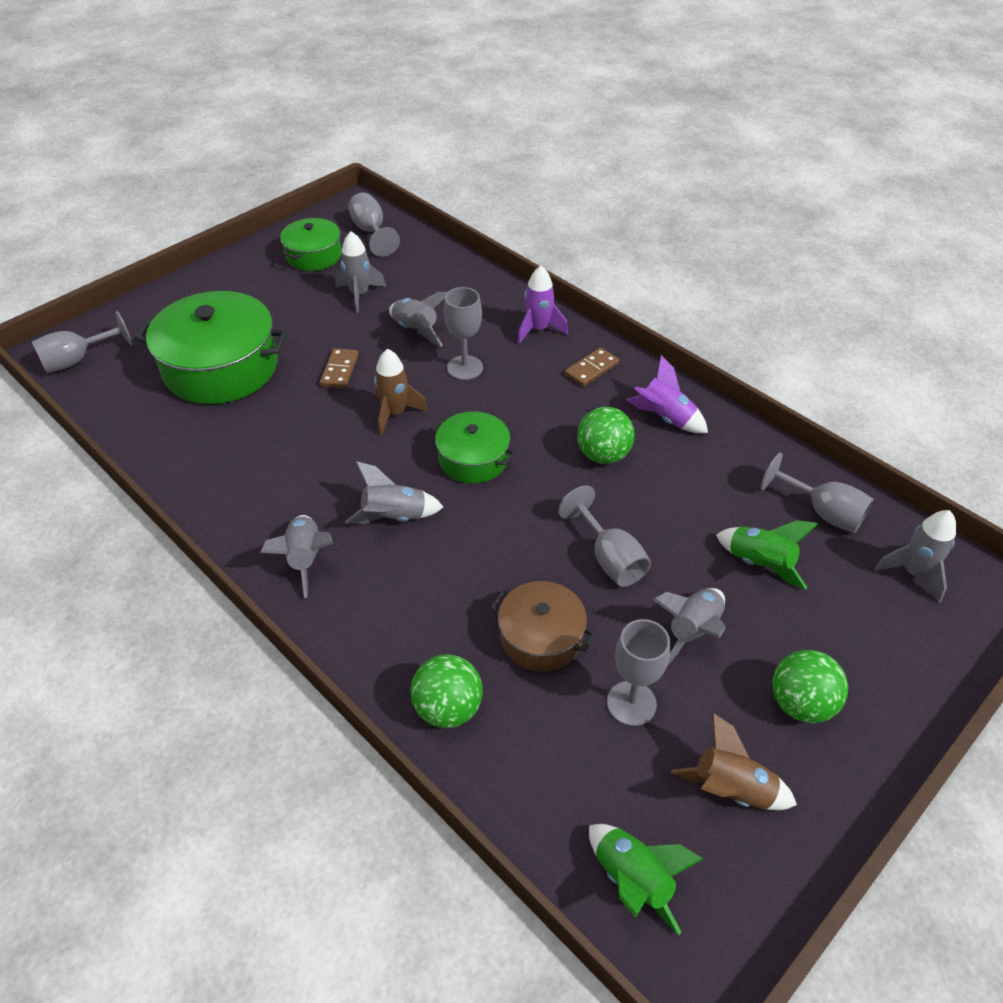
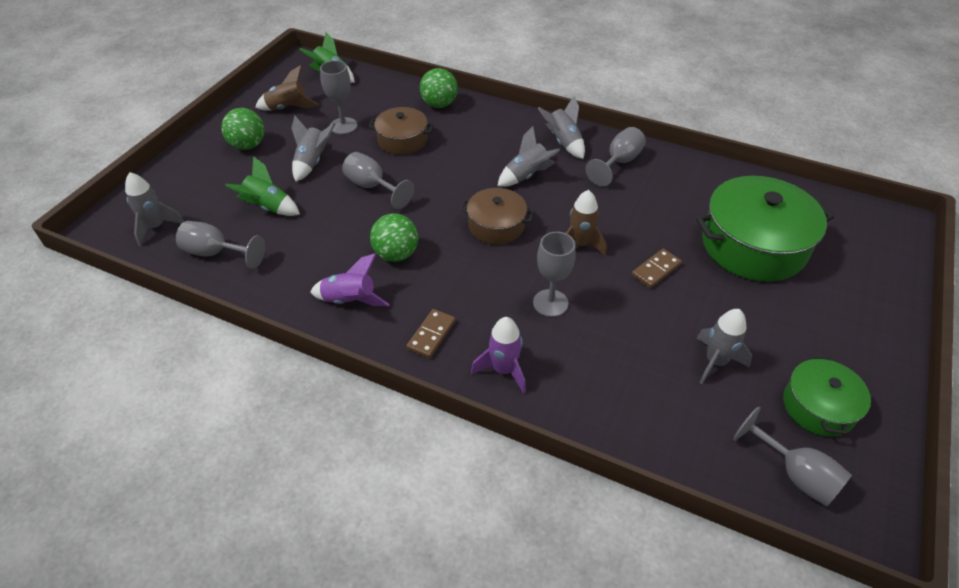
camera: 160 degrees right, 0 degrees up
grey goblet [32,311,133,373] -> grey goblet moved to [586,127,646,187]
brown domino [320,348,359,389] -> brown domino turned 60 degrees clockwise [632,249,682,288]
grey rocket [389,292,447,347] -> none
green pot [431,411,515,484] -> brown pot [460,188,534,245]

